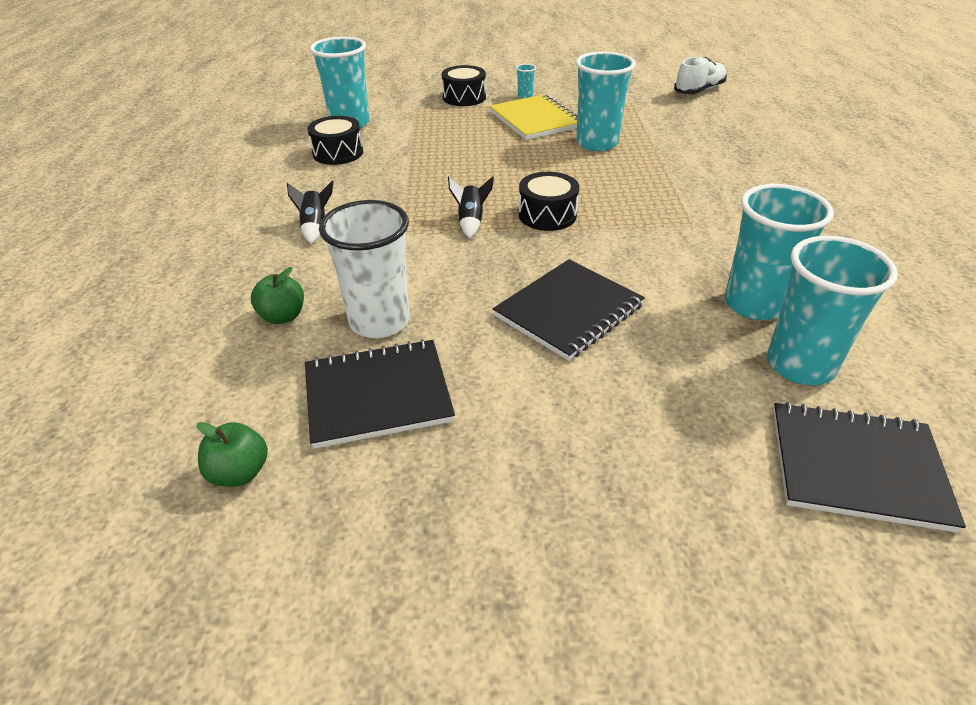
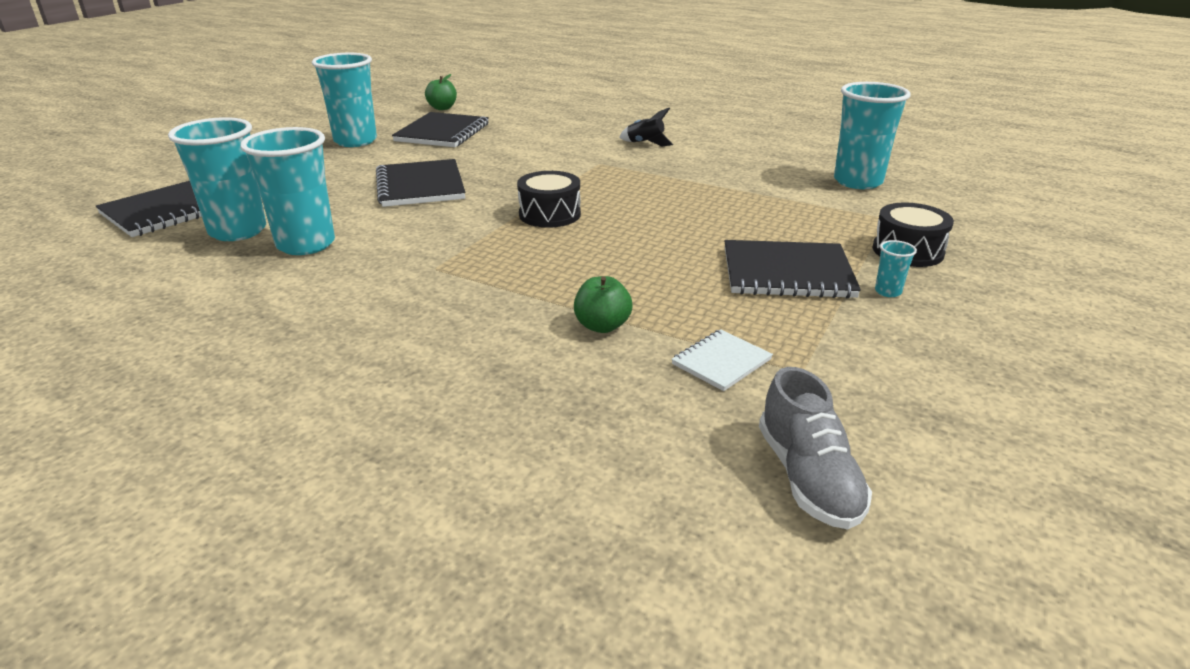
camera: 120 degrees right, 10 degrees down
green apple [251,267,304,324] -> green apple moved to [574,276,633,333]
black drum [307,116,363,165] -> none
white cup [319,200,410,338] -> none
black rocket [448,176,494,238] -> none
yellow notebook [489,94,577,140] -> black notebook [725,240,861,298]
turquoise cup [576,51,636,151] -> turquoise cup moved to [312,53,377,147]
white shoe [674,57,727,94] -> grey shoe [759,367,872,529]
none -> white notebook [671,329,773,391]

